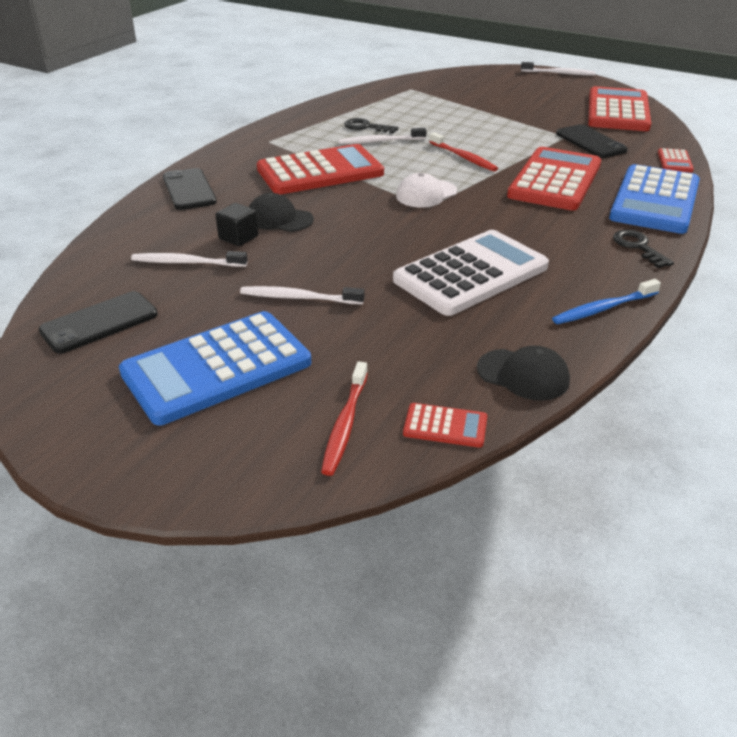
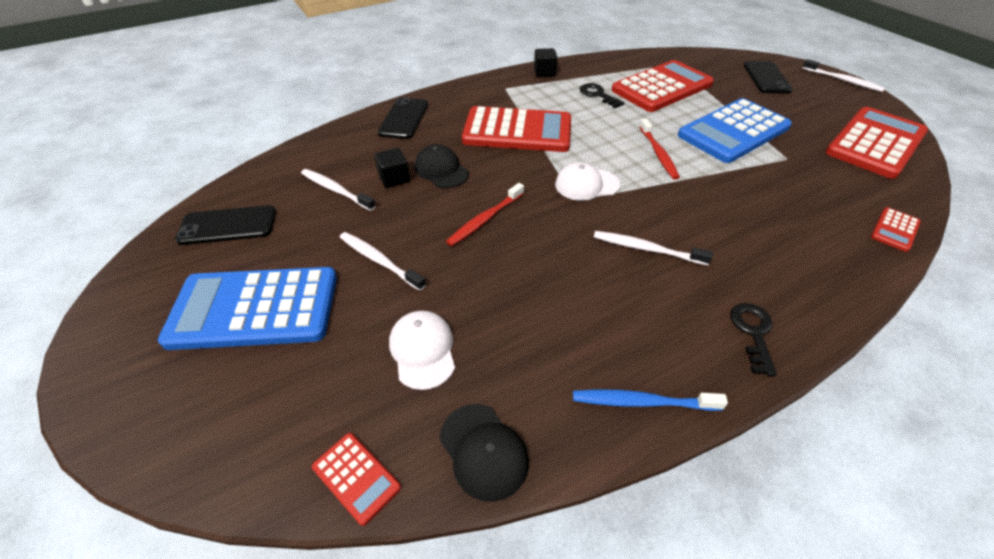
camera: 30 degrees right, 10 degrees up
red toothbrush [321,362,368,476] -> red toothbrush moved to [446,183,524,246]
white toothbrush [338,128,427,144] -> white toothbrush moved to [594,231,713,265]
white calculator [393,230,549,316] -> none
red calculator [507,147,601,210] -> red calculator moved to [612,60,714,112]
black phone [556,124,628,158] -> black phone moved to [744,61,793,94]
blue calculator [609,164,700,234] -> blue calculator moved to [678,98,792,163]
none -> white cap [389,311,455,390]
none -> black cube [534,48,557,77]

